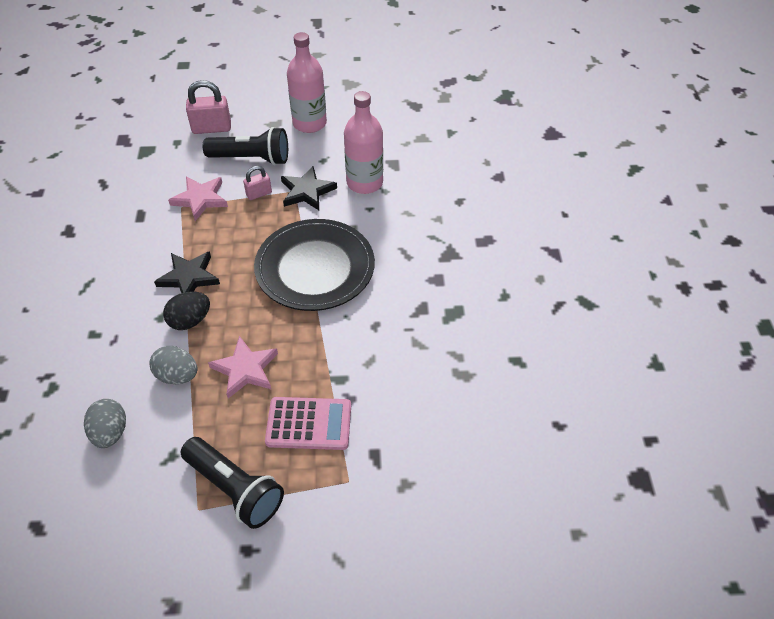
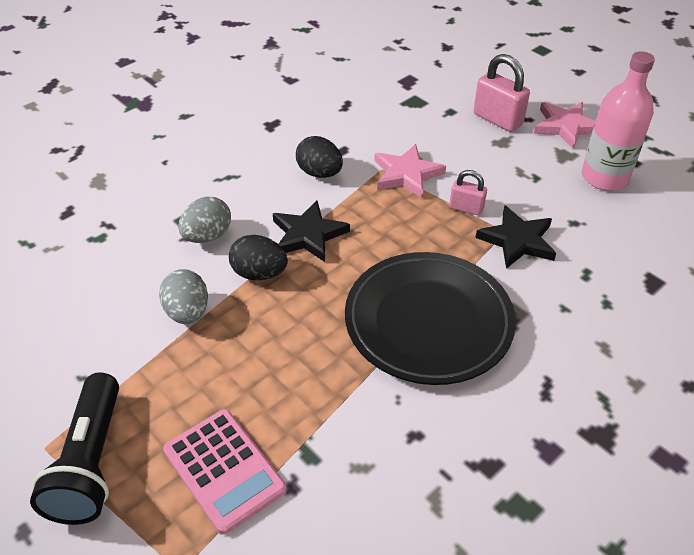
camera: 50 degrees right, 5 degrees down
grey egg [84,399,126,448] -> grey egg moved to [178,196,231,243]
black flashlight [203,127,288,165] -> none
pink star [208,336,278,398] -> pink star moved to [534,102,596,149]
pink bottle [344,91,383,194] -> none
none -> black egg [296,136,343,178]

